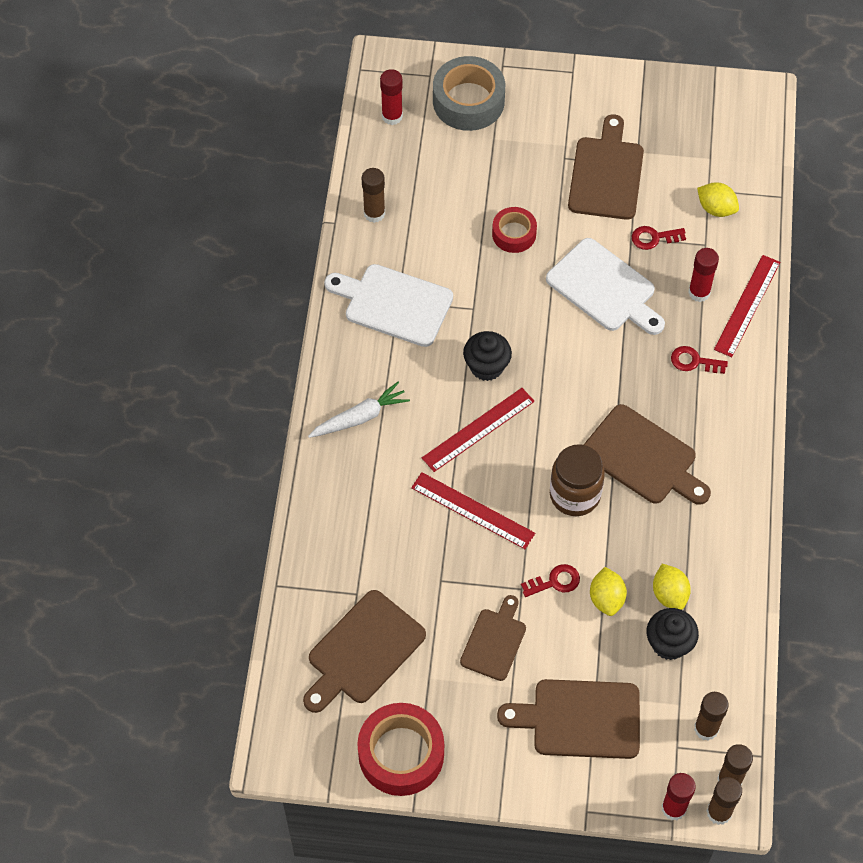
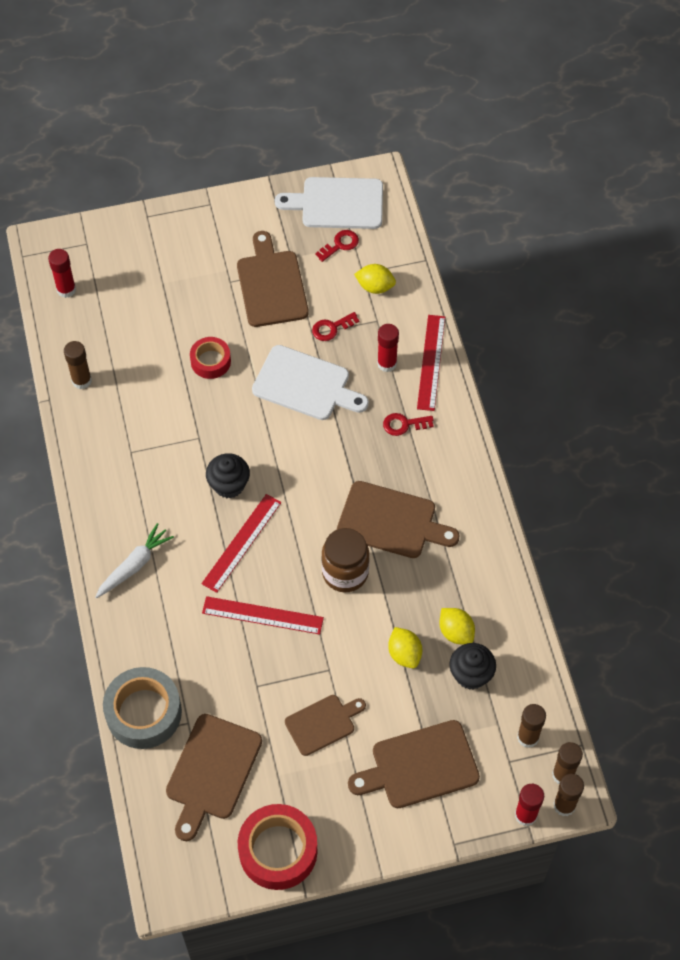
camera: 20 degrees left, 0 degrees up
white cutting board [324,264,453,347] -> white cutting board moved to [275,177,383,229]
grey tape [433,56,505,131] -> grey tape moved to [103,667,182,749]
brown cutting board [460,595,526,681] -> brown cutting board turned 60 degrees clockwise [285,695,366,756]
red key [521,564,580,597] -> red key moved to [315,230,359,262]

